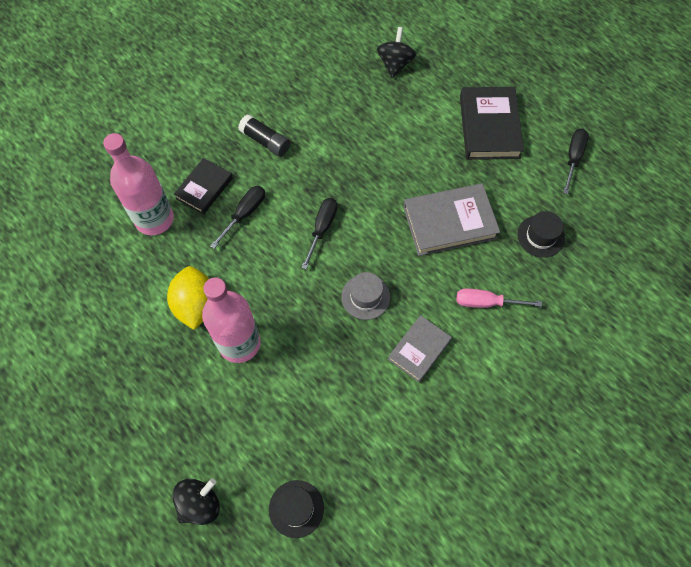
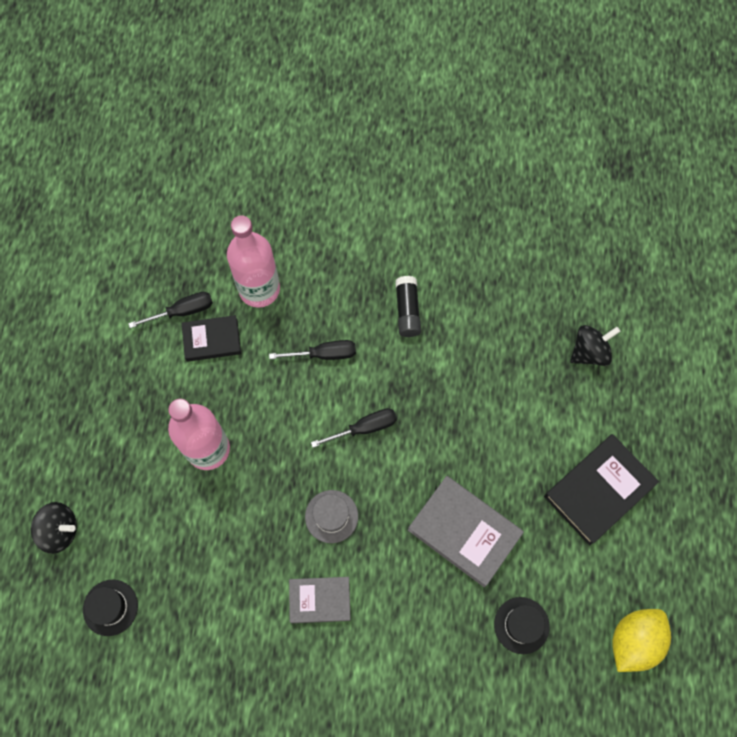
camera: 50 degrees right, 5 degrees up
yellow lemon [167,266,209,330] -> yellow lemon moved to [612,609,671,672]
black book [174,158,233,215] -> black book moved to [182,315,241,362]
pink screwdriver [457,289,542,308] -> none
black screwdriver [563,129,589,194] -> black screwdriver moved to [128,292,213,328]

